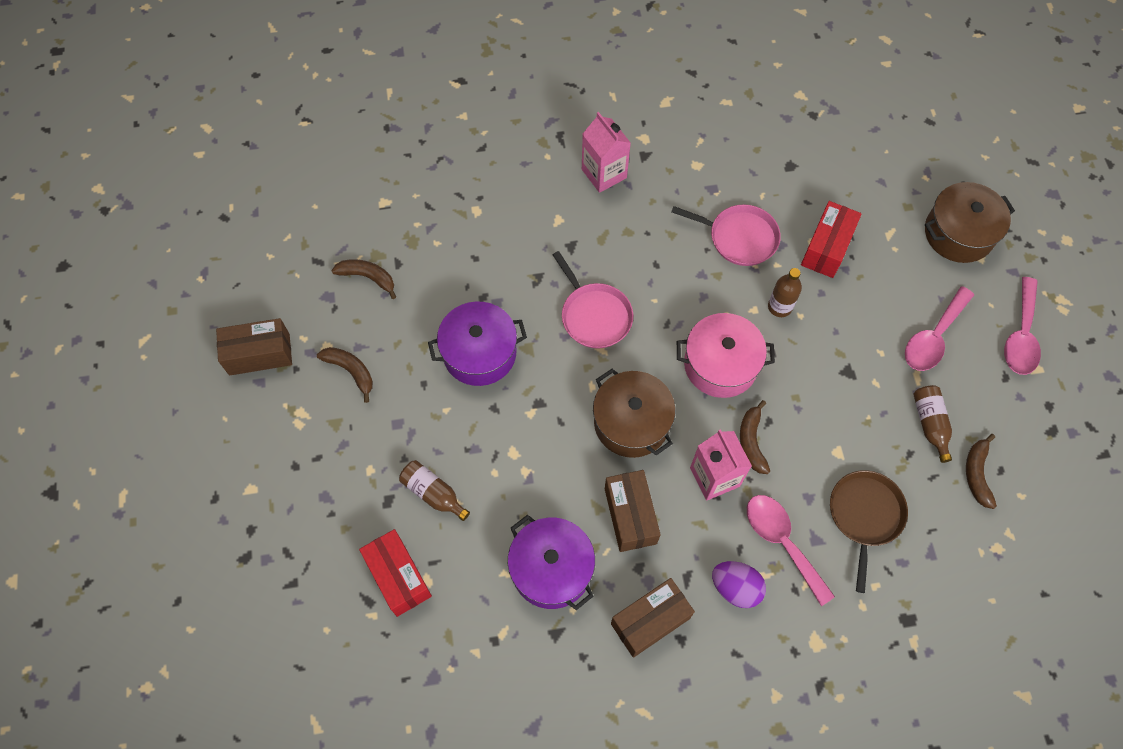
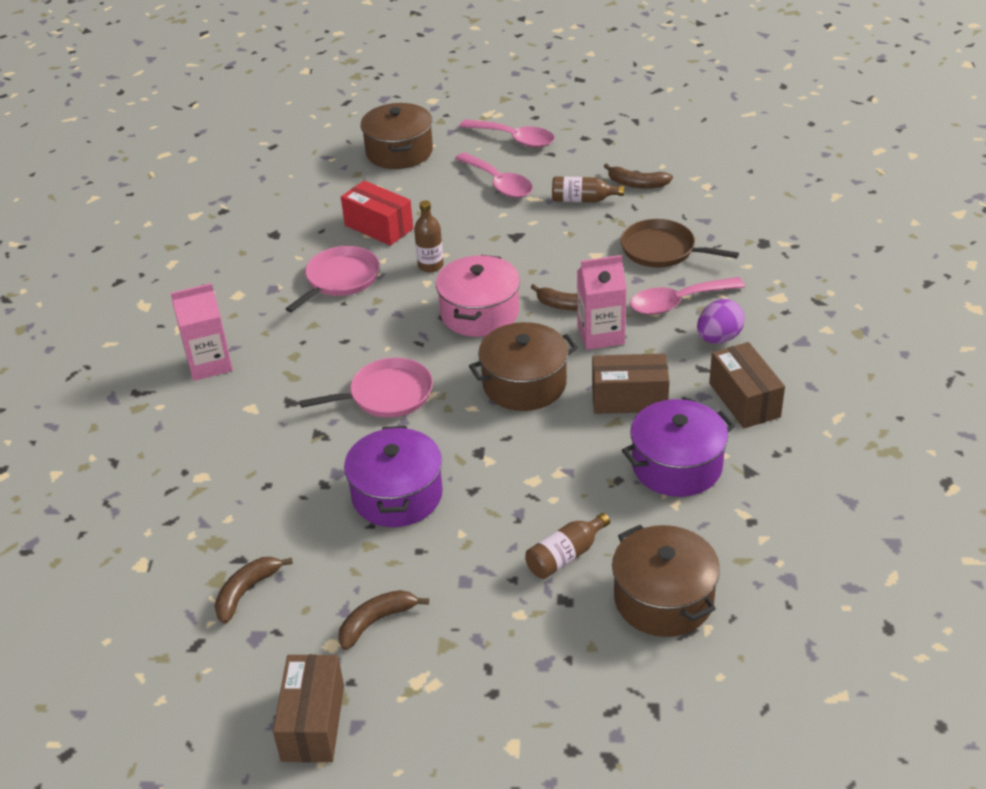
camera: 75 degrees left, 25 degrees down
red box [359,529,432,617] -> brown pot [612,525,720,637]

